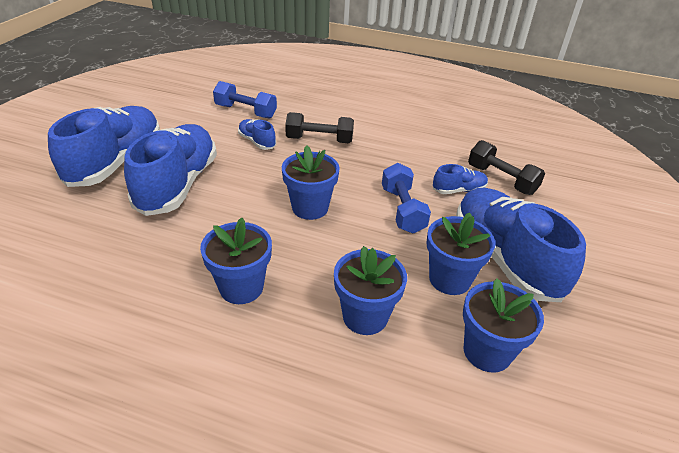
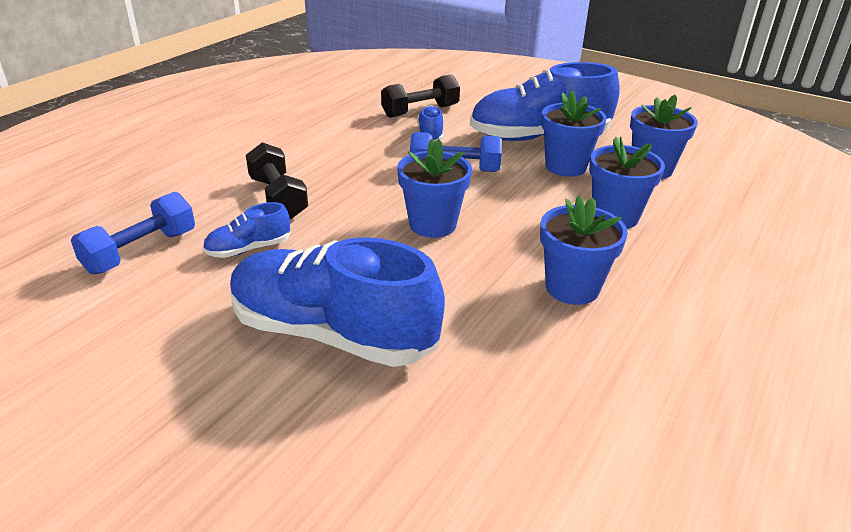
camera: 75 degrees left, 5 degrees down
blue shoe [48,106,160,187] -> none
black dumbbell [285,112,354,143] -> black dumbbell turned 45 degrees counterclockwise [246,142,308,219]

